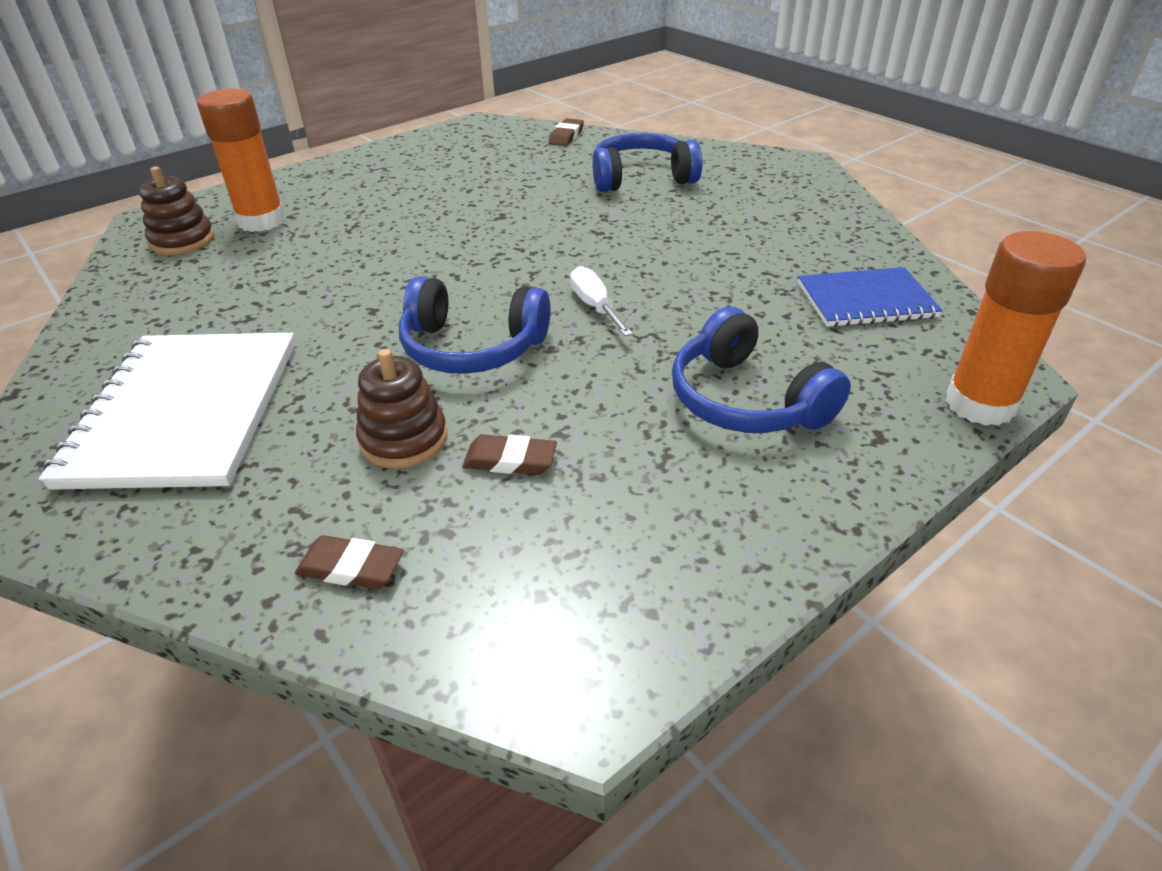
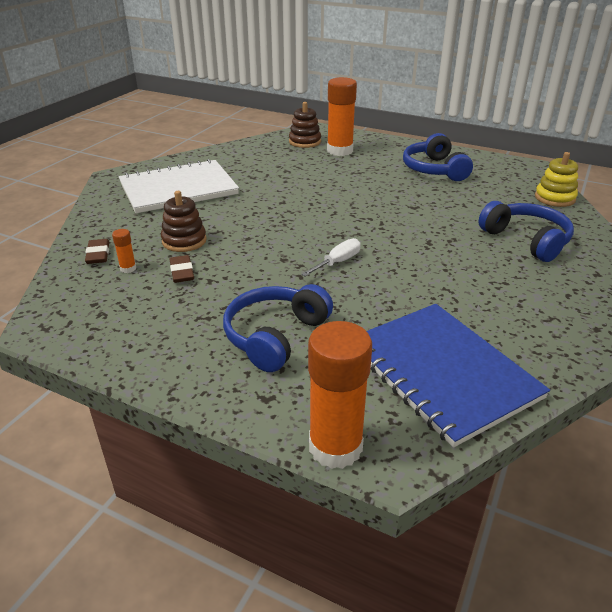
camera: 65 degrees right, 5 degrees down
blue headphones [399,276,550,374] -> blue headphones moved to [403,133,473,181]
brown eraser [548,118,584,146] -> yellow stacking toy [535,152,578,207]
blue notebook [798,267,943,327] -> blue notebook [367,304,550,448], size x1.68
none -> orange glue stick [112,229,136,273]

